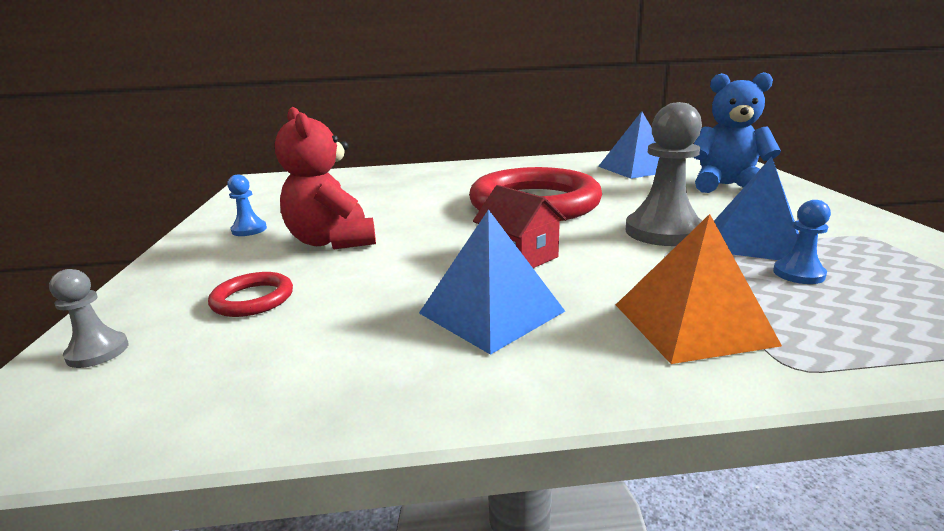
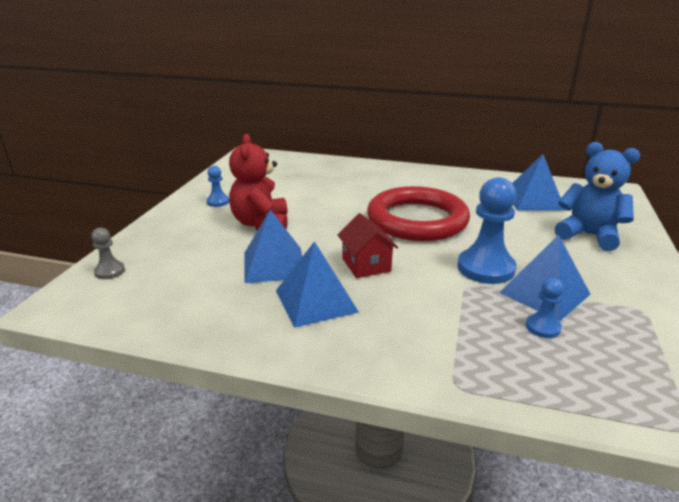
camera: 20 degrees right, 5 degrees up
red ring [208,272,293,317] -> none
orange pyramid [616,214,782,364] -> none
grey pawn [625,102,702,246] -> blue pawn [457,177,517,284]
none -> blue pyramid [244,210,302,283]

